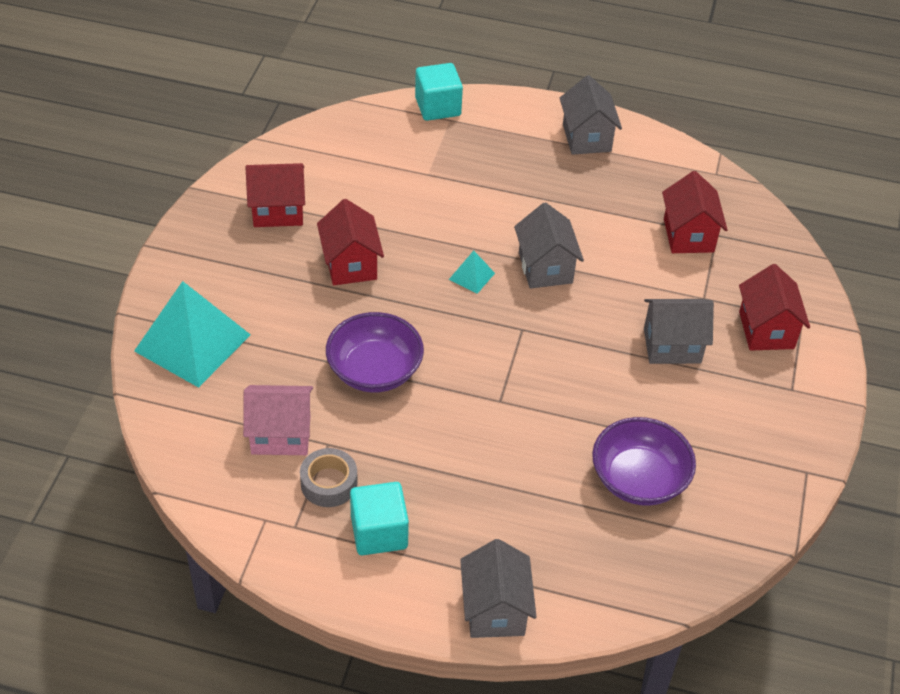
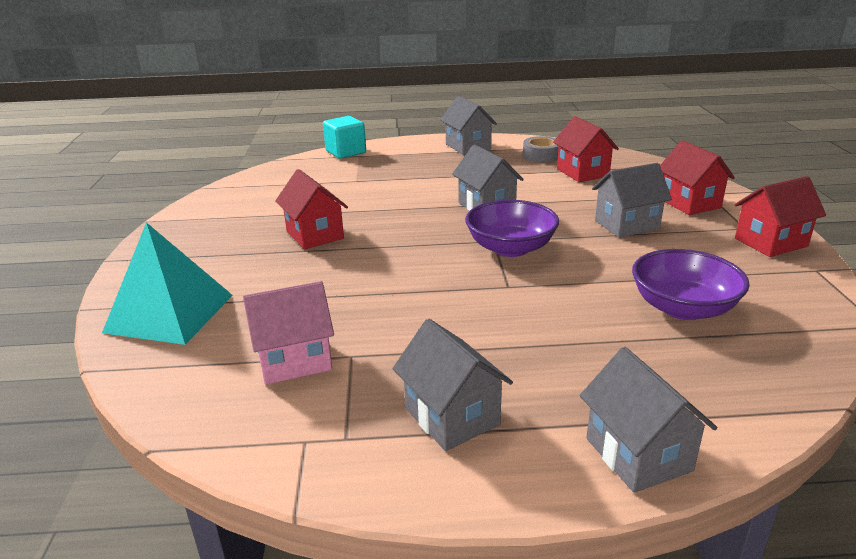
camera: 15 degrees left, 20 degrees down
red house [246,163,305,227] -> red house moved to [734,176,826,257]
grey tape [300,448,358,507] -> grey tape moved to [523,136,559,162]
purple bowl [326,312,424,393] -> purple bowl moved to [465,200,559,257]
turquoise cube [350,482,409,556] -> grey house [392,319,513,451]
turquoise pyramid [449,250,495,294] -> none

